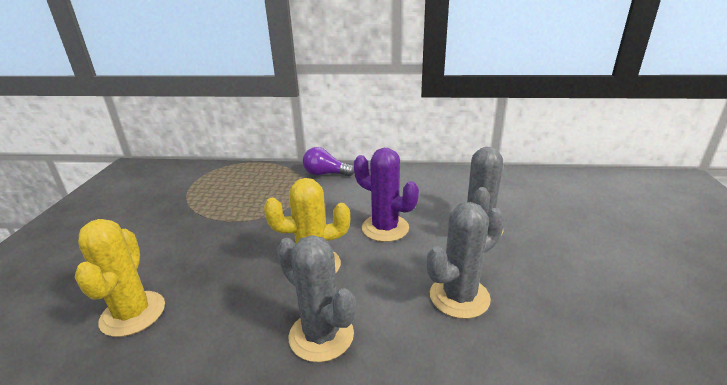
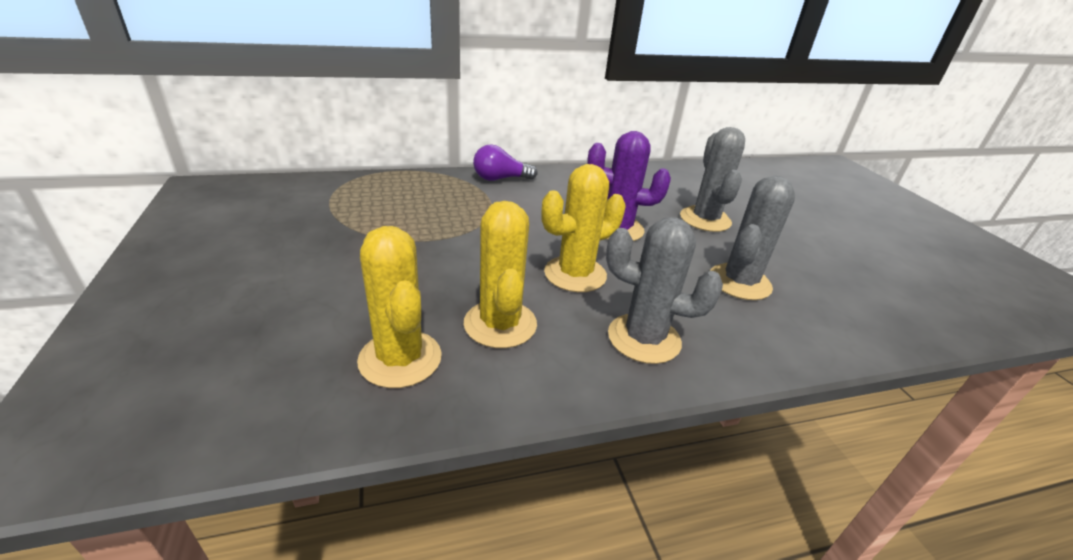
camera: 25 degrees left, 5 degrees up
none -> yellow cactus [464,201,537,348]

